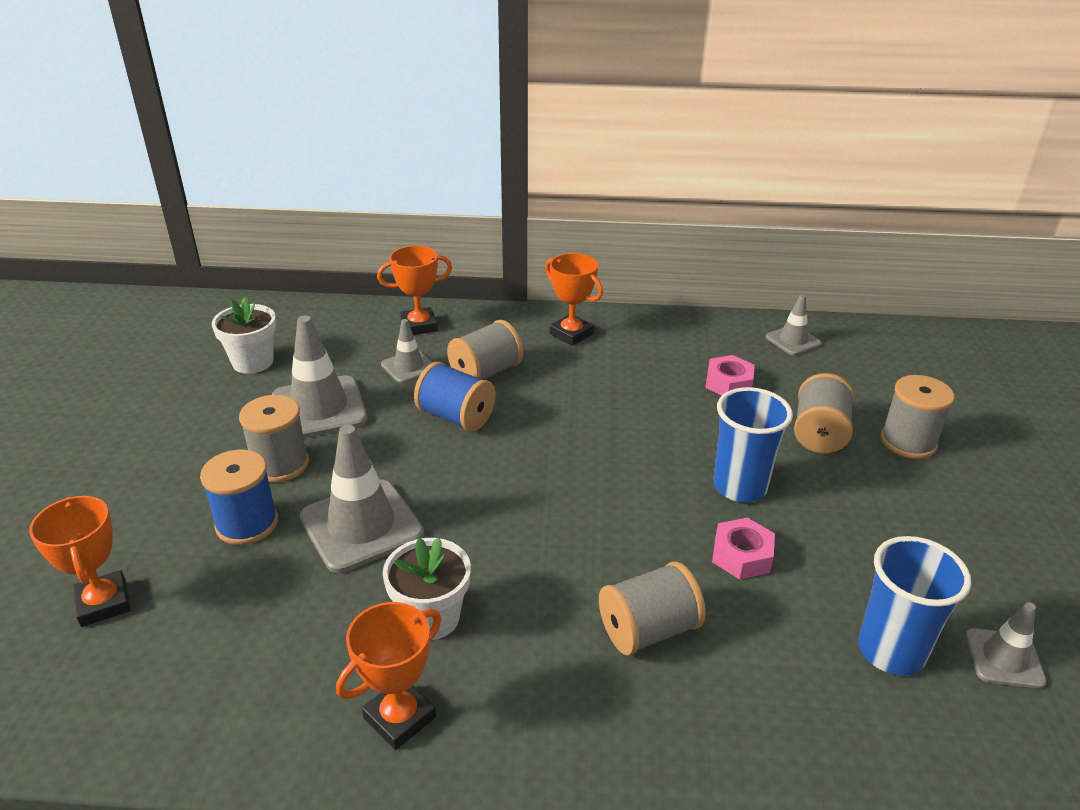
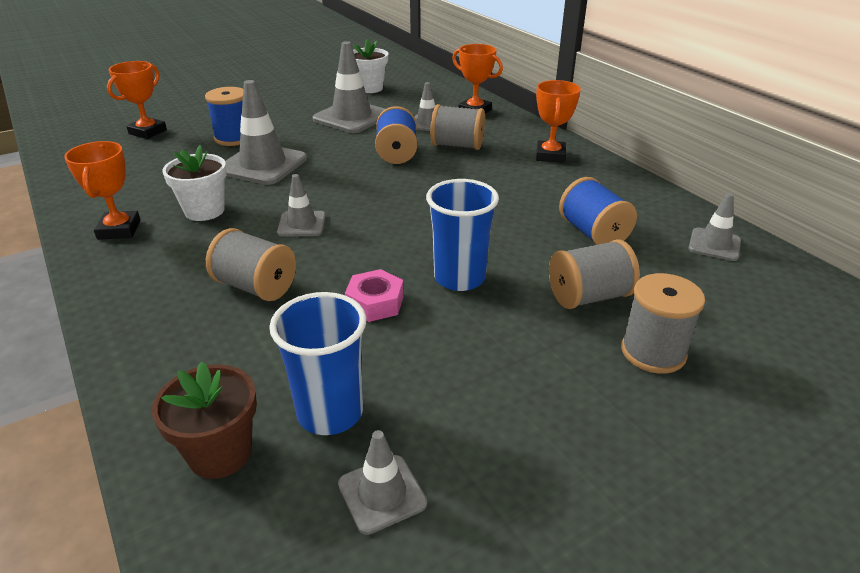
camera: 55 degrees right, 0 degrees up
grey spool [239,395,309,482] -> none
orange trophy [336,602,441,750] -> orange trophy turned 75 degrees clockwise [64,141,141,240]
pink nut [705,355,755,396] -> blue spool [559,177,637,245]
none -> brown flower pot [152,362,257,479]
none -> grey traffic cone [277,174,326,237]

